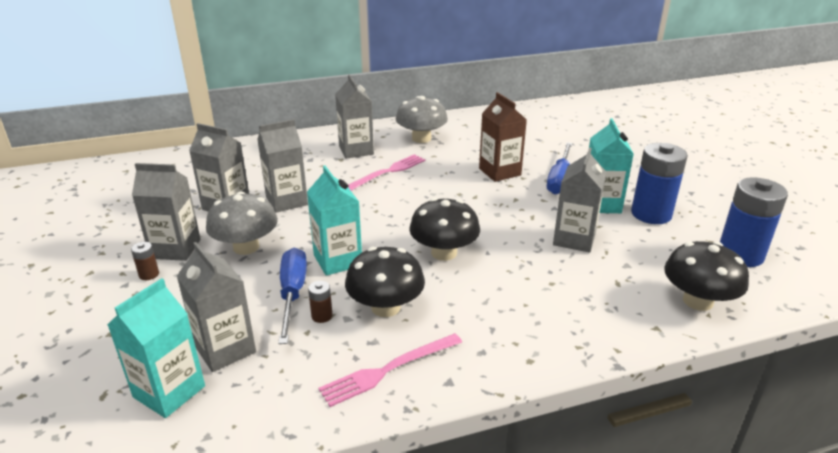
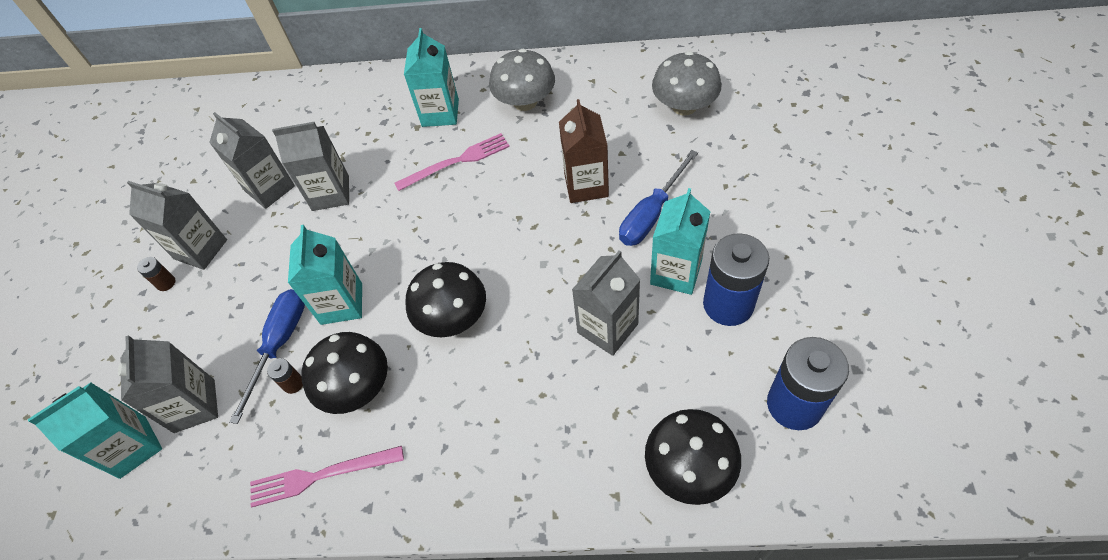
camera: 25 degrees right, 25 degrees up
grey mushroom [206,191,278,255] -> grey mushroom moved to [652,51,722,115]
grey carton [335,74,374,159] -> turquoise carton [404,28,459,127]

